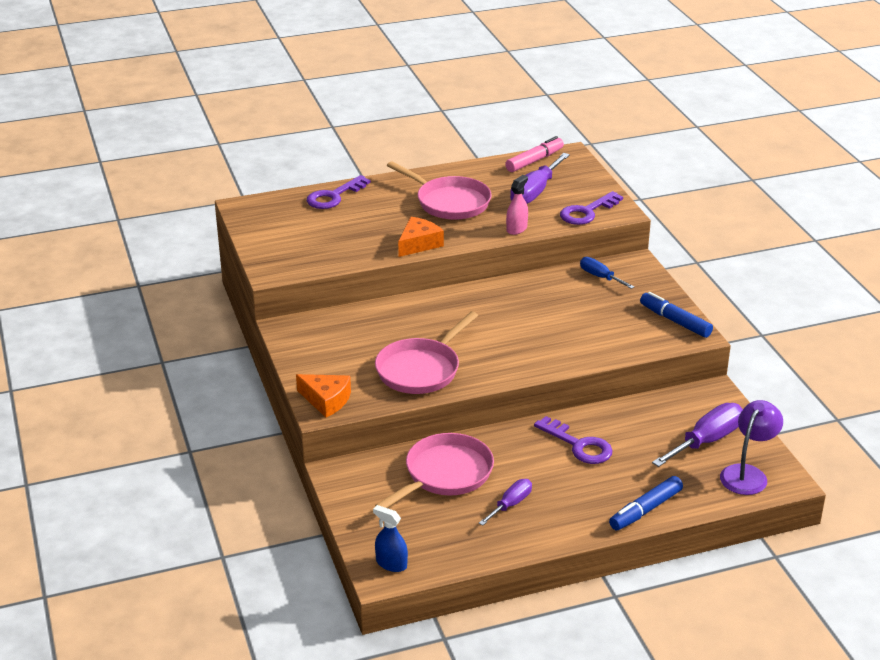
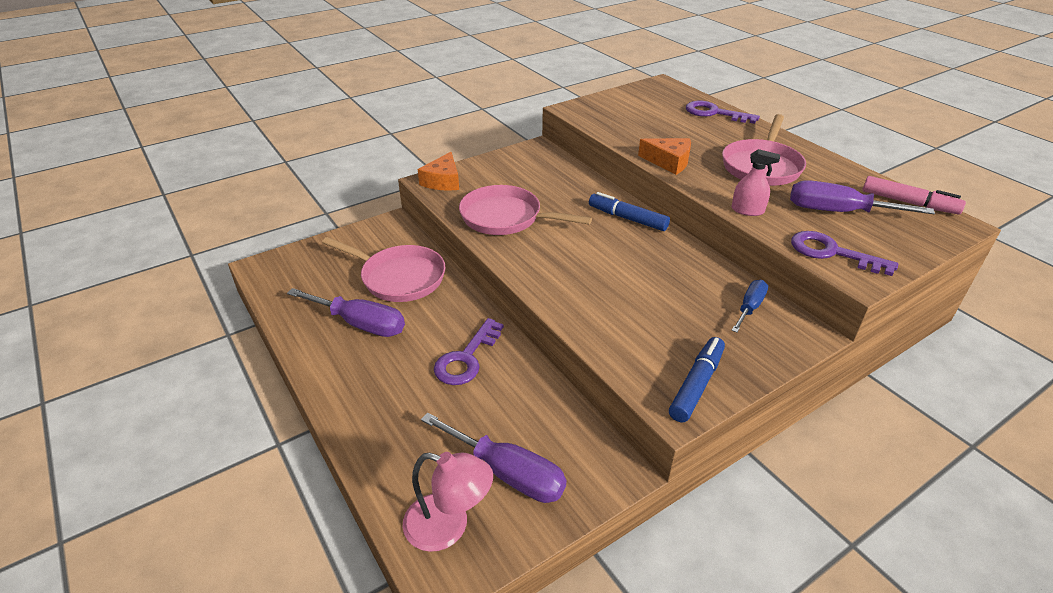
camera: 75 degrees right, 5 degrees up
blue spray bottle [373,505,408,572] -> none
purple screwdriver [479,479,532,526] -> purple screwdriver [287,288,405,337], size x1.68
blue marker [609,476,683,530] -> blue marker moved to [589,192,670,231]
purple lamp [720,400,783,495] -> pink lamp [402,452,493,552]

